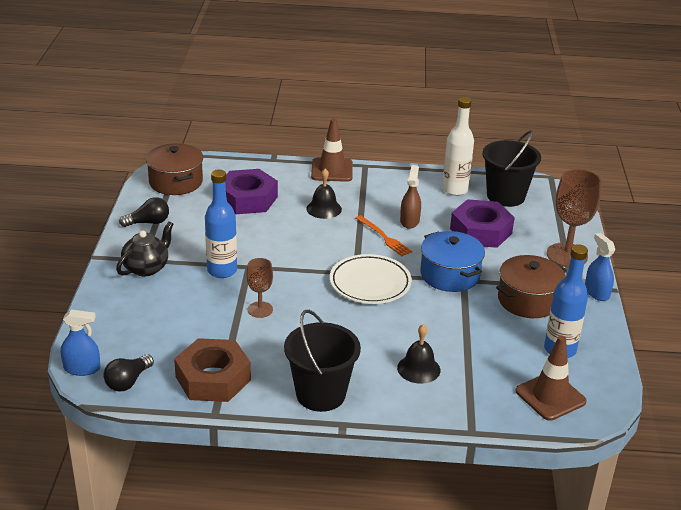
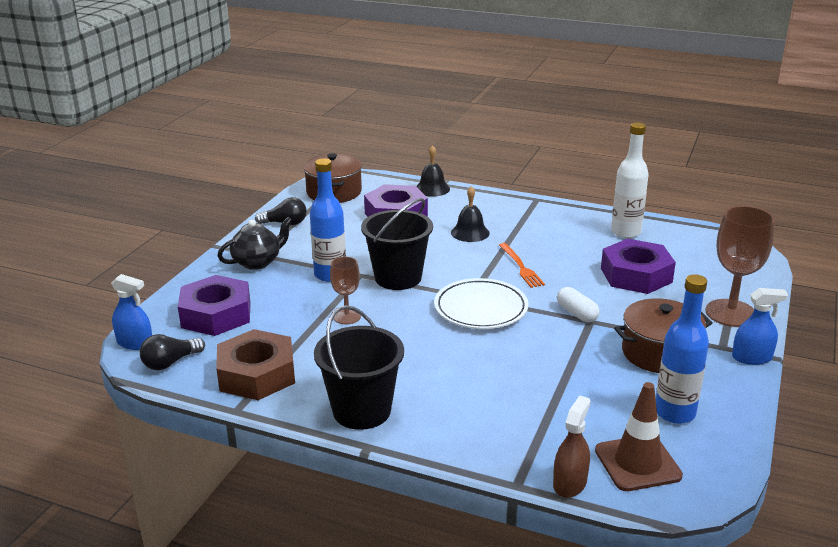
camera: 20 degrees right, 5 degrees down
brown traffic cone [311,118,353,182] -> none
black bell [397,324,440,384] -> black bell moved to [416,145,450,197]
brown spray bottle [400,165,421,229] -> brown spray bottle moved to [553,395,591,498]
blue pot [420,231,485,292] -> white capsule [557,287,600,322]
black bucket [482,130,541,207] -> black bucket moved to [361,198,433,290]
blue spray bottle [585,233,615,301] -> blue spray bottle turned 90 degrees clockwise [732,288,788,365]
none -> purple nut [178,275,251,336]

